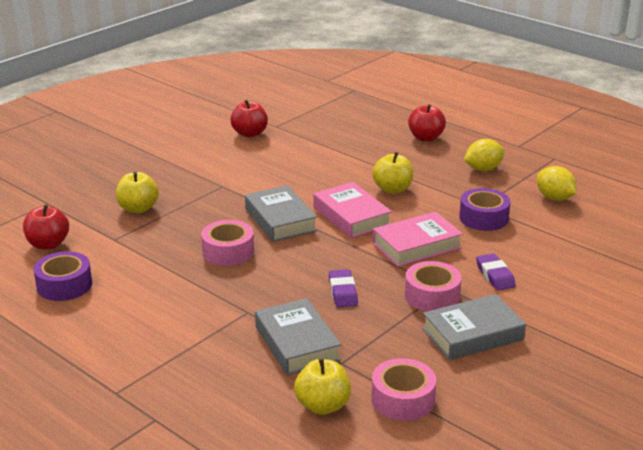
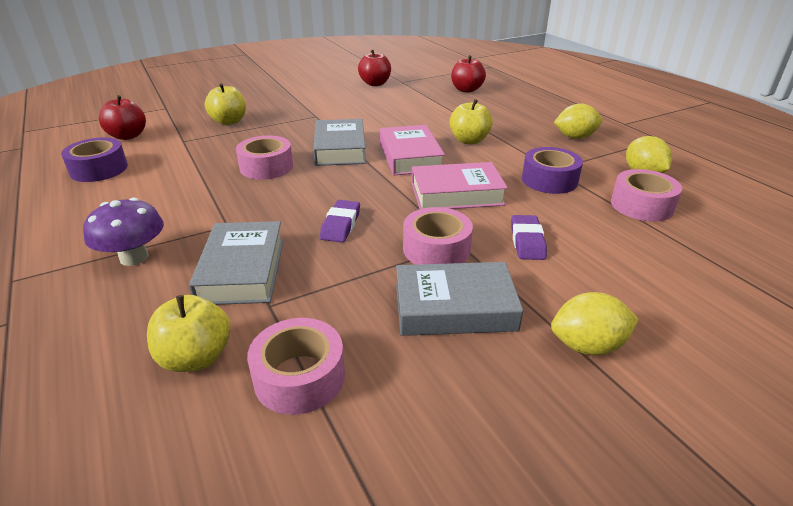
camera: 20 degrees right, 5 degrees up
red apple [408,104,446,142] -> red apple moved to [451,55,486,93]
none -> purple mushroom [83,198,164,266]
none -> yellow lemon [551,292,639,356]
none -> pink tape [611,169,682,221]

